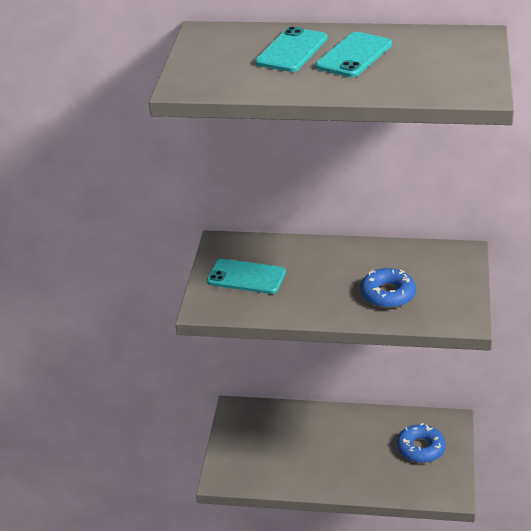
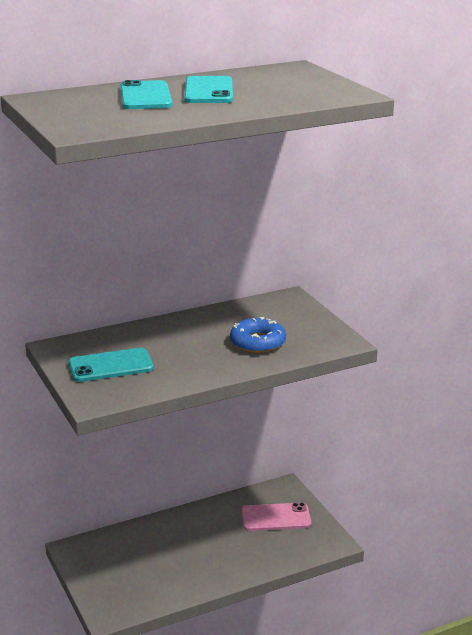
camera: 35 degrees left, 10 degrees down
blue donut [397,423,445,463] -> pink phone [241,502,311,531]

